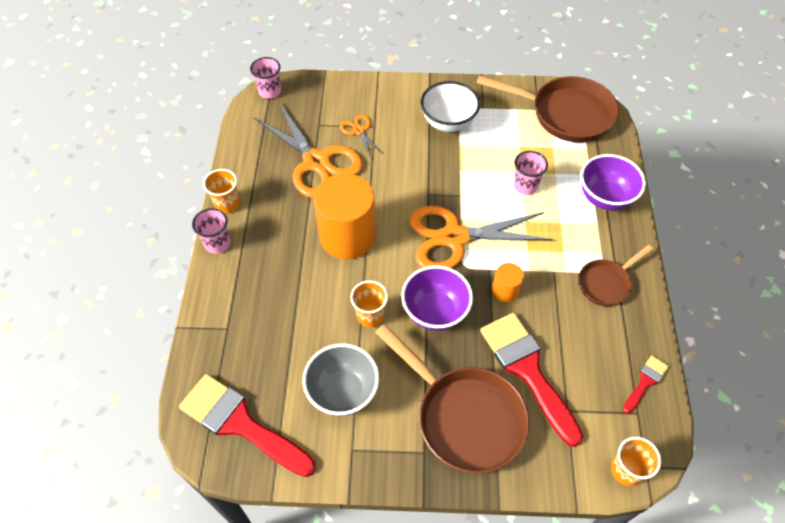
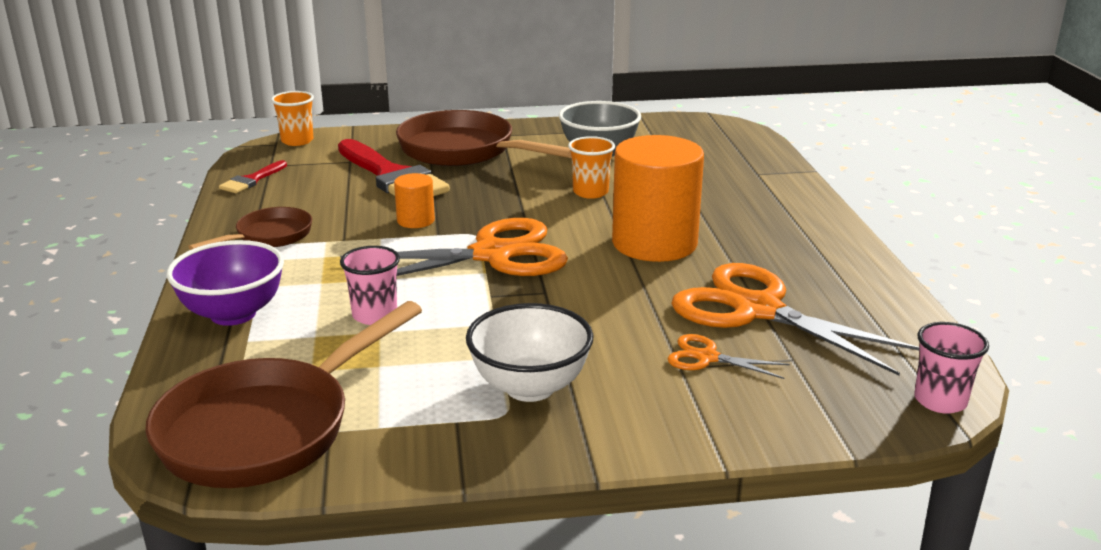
camera: 170 degrees right, 30 degrees down
red brush [179,374,316,477] -> none
pink cup [192,208,231,254] -> none
orange cup [203,169,240,213] -> none
orange scissors [340,115,383,159] -> orange scissors turned 150 degrees clockwise [668,334,790,379]
purple bowl [401,265,473,331] -> none
brown pan [476,75,619,142] -> brown pan turned 60 degrees counterclockwise [145,301,422,488]

